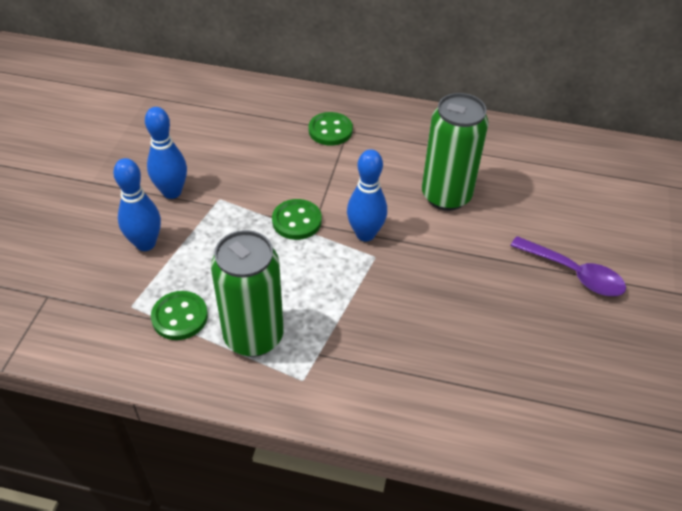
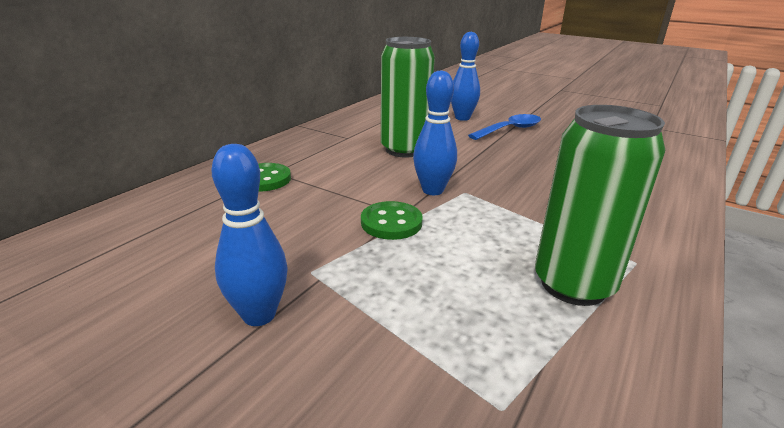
camera: 70 degrees left, 20 degrees down
blue bowling pin [113,158,161,251] -> blue bowling pin moved to [451,32,480,121]
green button [151,291,208,340] -> none
purple spoon [510,236,626,296] -> blue spoon [468,114,541,140]

